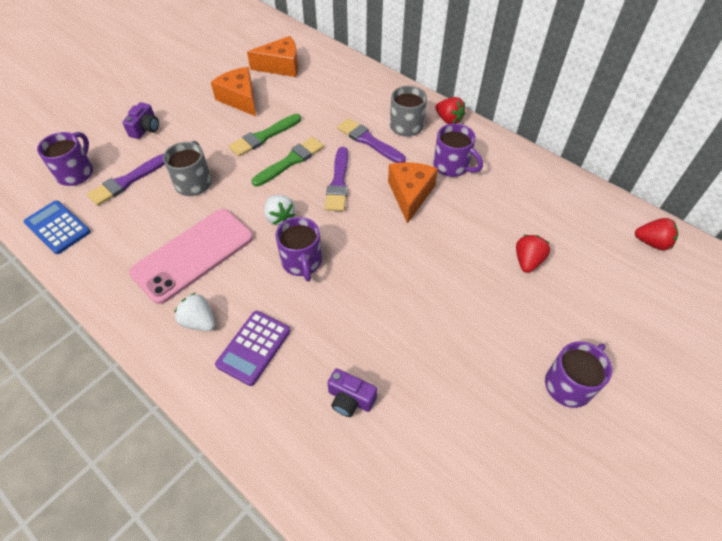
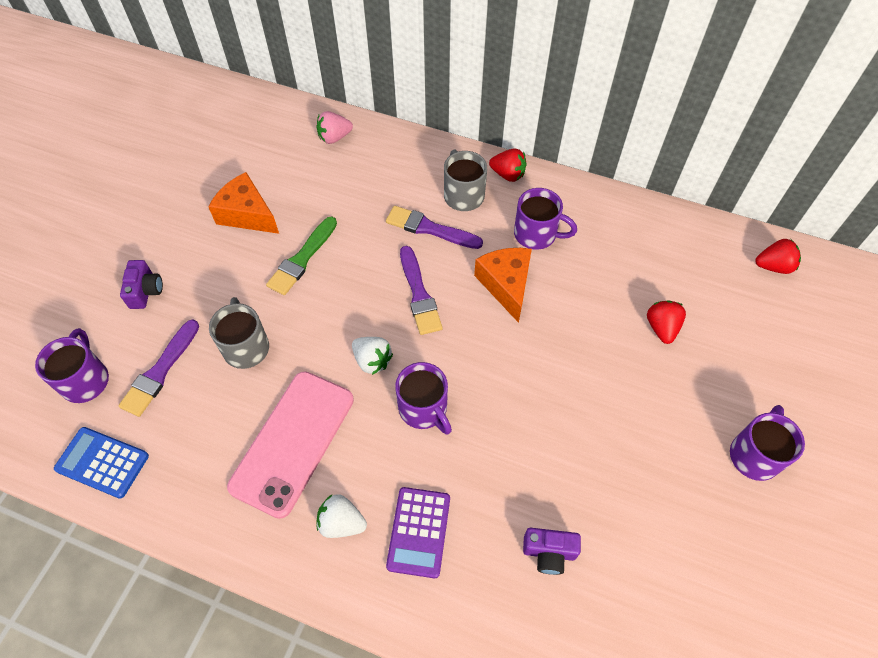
camera: 20 degrees left, 5 degrees up
orange cheese [247,36,298,77] -> none
green brush [252,137,324,187] -> none
none -> pink strawberry [316,111,353,144]

